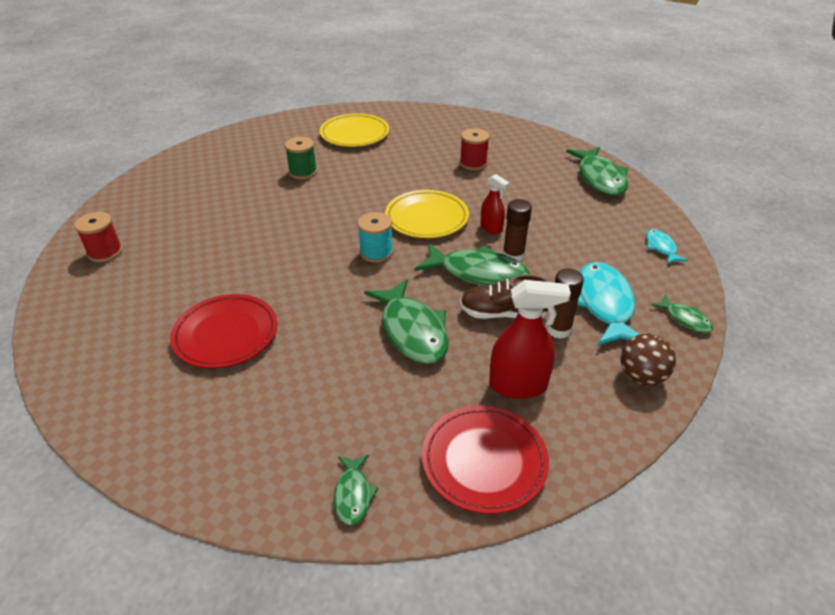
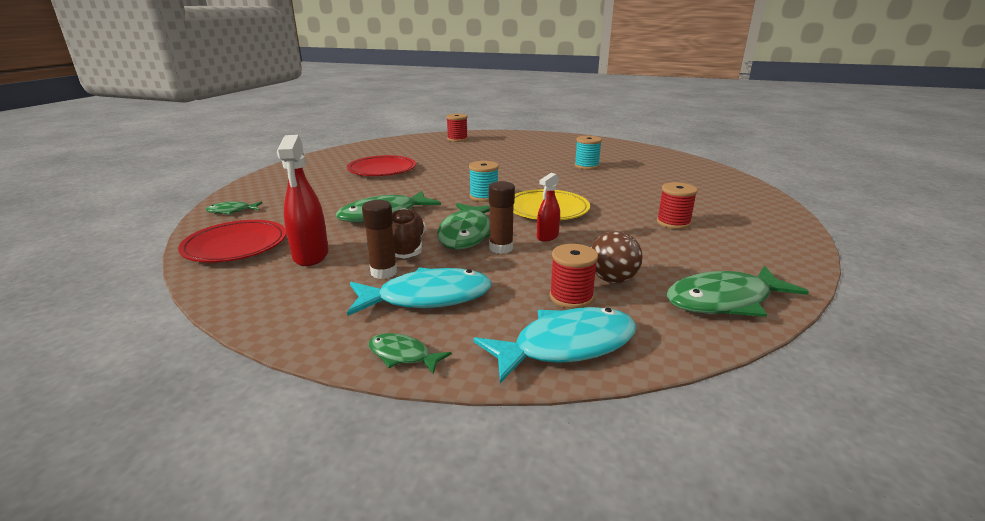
camera: 80 degrees right, 15 degrees down
green spool [285,137,317,179] -> turquoise spool [575,136,602,170]
yellow plate [320,113,389,147] -> none
brown ball [620,333,676,386] -> brown ball moved to [591,231,643,283]
turquoise fish [646,229,688,264] -> turquoise fish [473,307,636,383], size x1.97
green fish [651,294,714,333] -> green fish turned 75 degrees clockwise [369,333,452,374]
none -> red spool [550,244,598,309]

